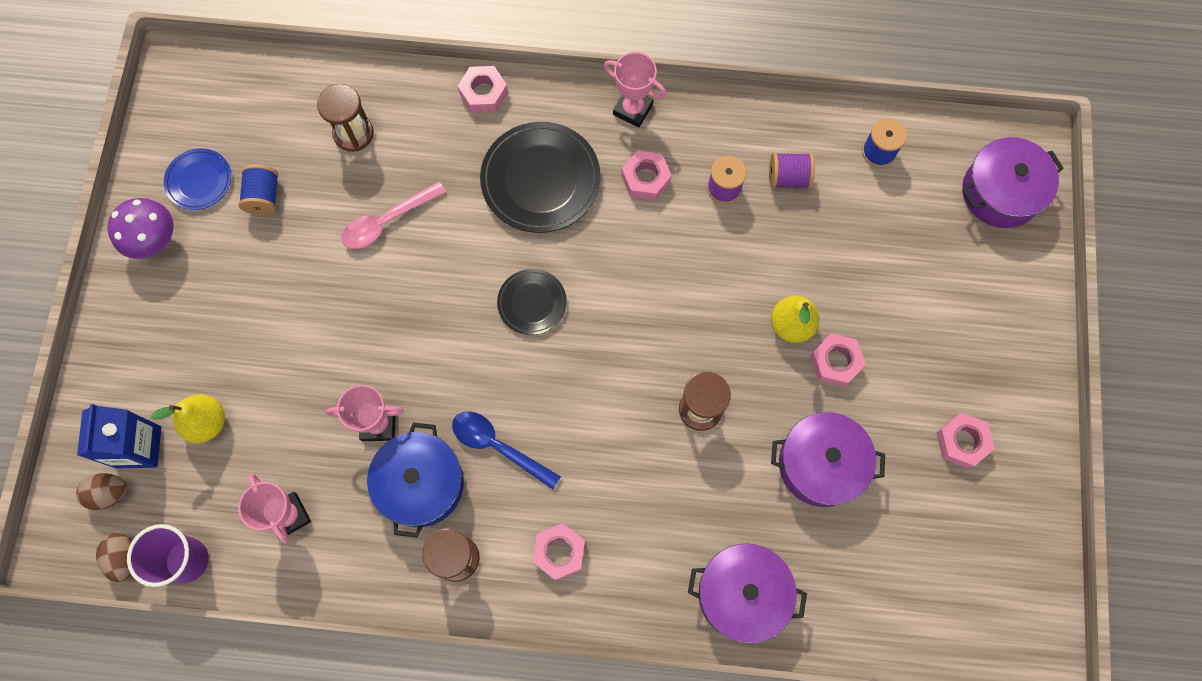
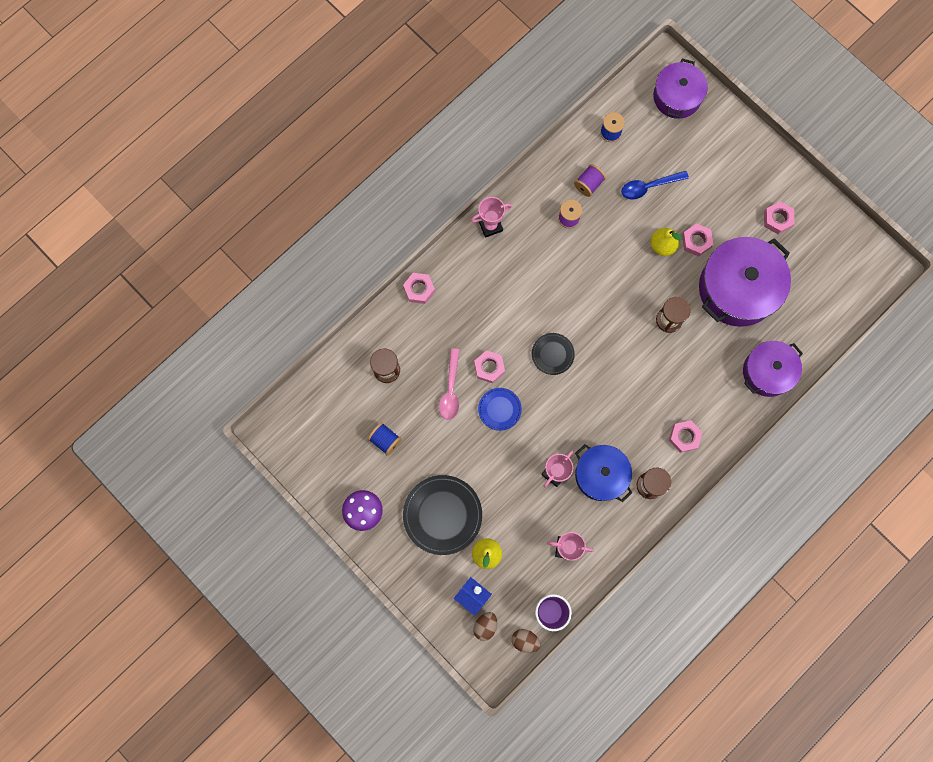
camera: 50 degrees left, 5 degrees up
blue plate [164,148,231,210] -> blue plate moved to [478,388,522,431]
blue spoon [452,412,561,489] -> blue spoon moved to [621,171,689,199]
black plate [480,122,601,233] -> black plate moved to [403,475,482,555]
pink nut [621,151,672,200] -> pink nut moved to [474,350,505,383]
purple pot [771,412,885,507] -> purple pot [699,237,791,327], size x1.58

